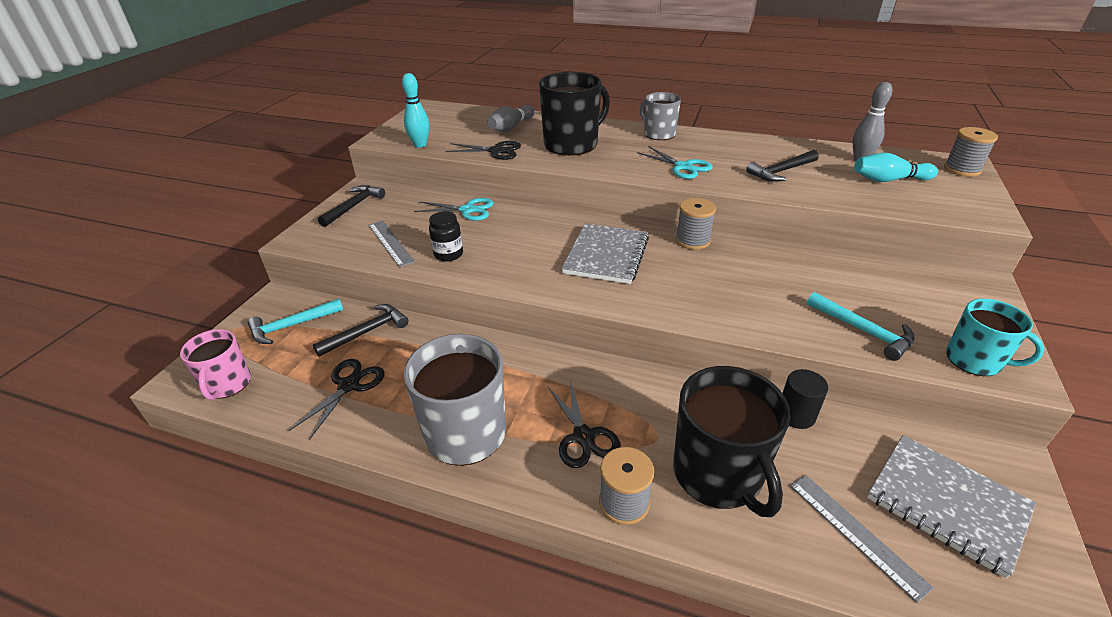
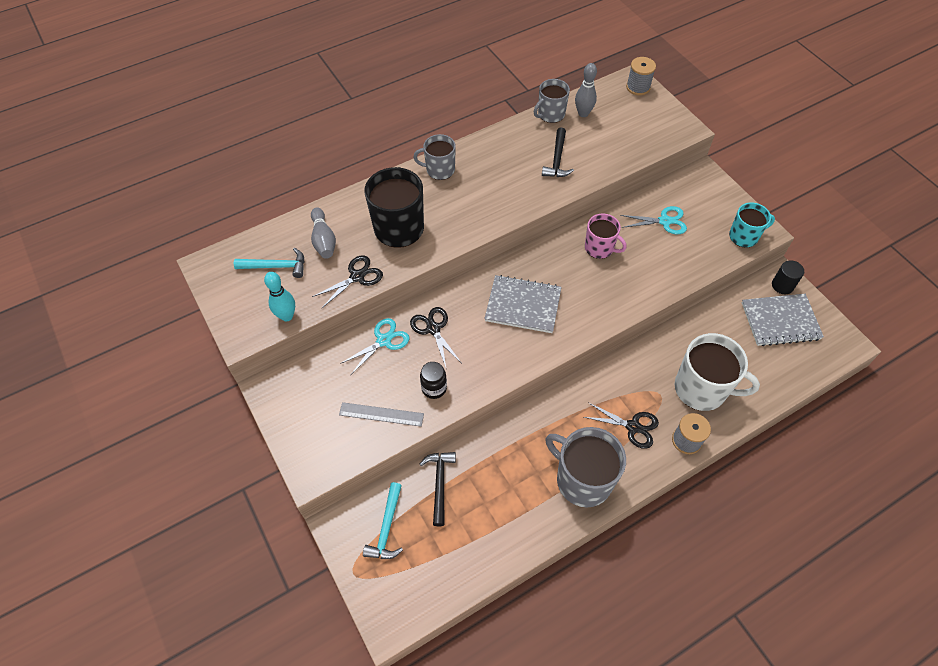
camera: 50 degrees left, 20 degrees up
pink mug [180,329,251,400] -> pink mug moved to [585,214,627,259]
black scissors [289,359,385,440] -> black scissors moved to [410,307,461,370]
black hammer [318,185,385,227] -> none
grey notebook [562,224,649,284] -> grey notebook turned 45 degrees counterclockwise [484,275,562,333]
turquoise scissors [637,146,713,179] -> turquoise scissors moved to [620,206,687,234]
black mug [673,366,791,517] -> white mug [675,333,760,411]
grey spool [676,198,716,250] -> none
black cylinder [782,369,828,429] -> black cylinder moved to [772,260,804,294]
grey ruler [790,475,934,603] -> none
turquoise hammer [807,292,915,361] -> turquoise hammer moved to [234,248,304,278]
turquoise bowling pin [854,153,938,182] -> none
none -> grey mug [534,79,570,123]

